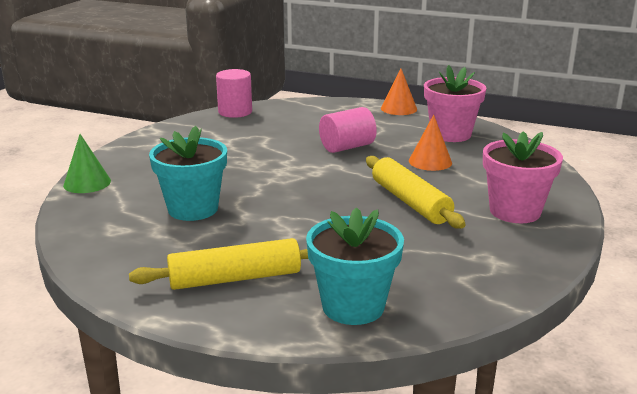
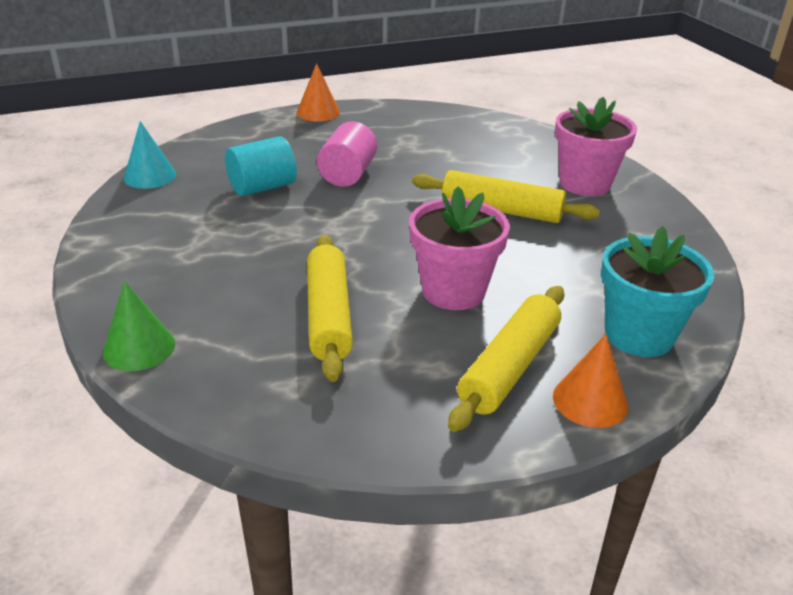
camera: 45 degrees left, 10 degrees up
turquoise flower pot [149,126,227,221] -> yellow rolling pin [307,235,353,382]
pink cylinder [216,69,252,118] -> turquoise cone [124,121,176,189]
orange cone [409,115,452,171] -> orange cone moved to [553,334,628,428]
pink flower pot [424,65,486,142] -> pink flower pot moved to [409,186,510,310]
none -> turquoise cylinder [225,136,297,196]

